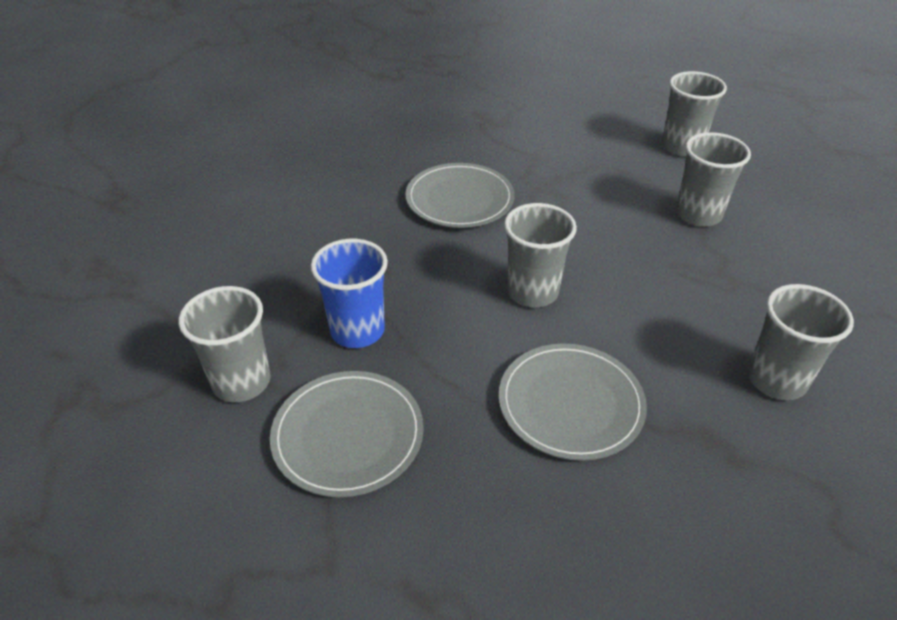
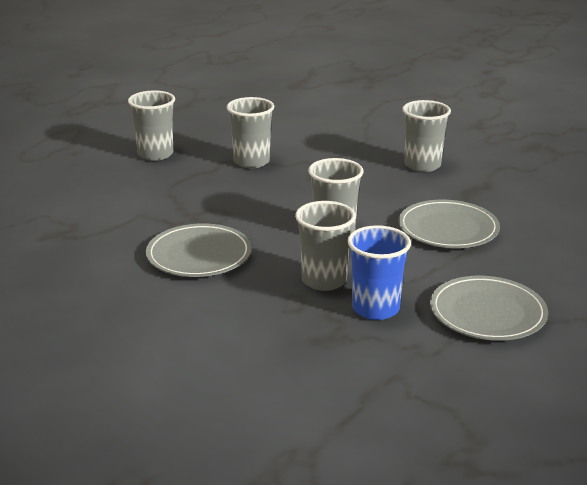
camera: 85 degrees left, 15 degrees down
grey cup [179,286,271,402] -> grey cup moved to [295,201,356,291]

